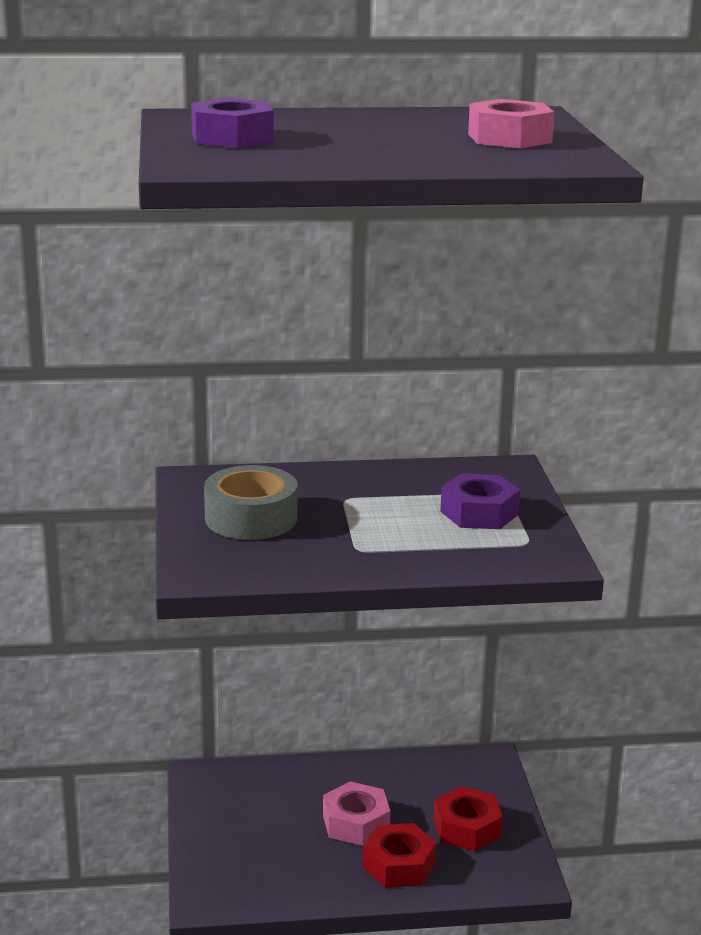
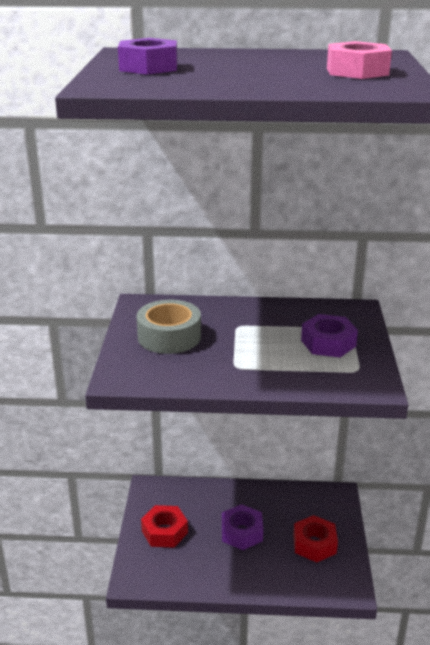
camera: 10 degrees right, 5 degrees up
pink nut [323,781,391,846] -> purple nut [222,504,263,550]
red nut [363,823,437,888] -> red nut moved to [141,505,188,548]

